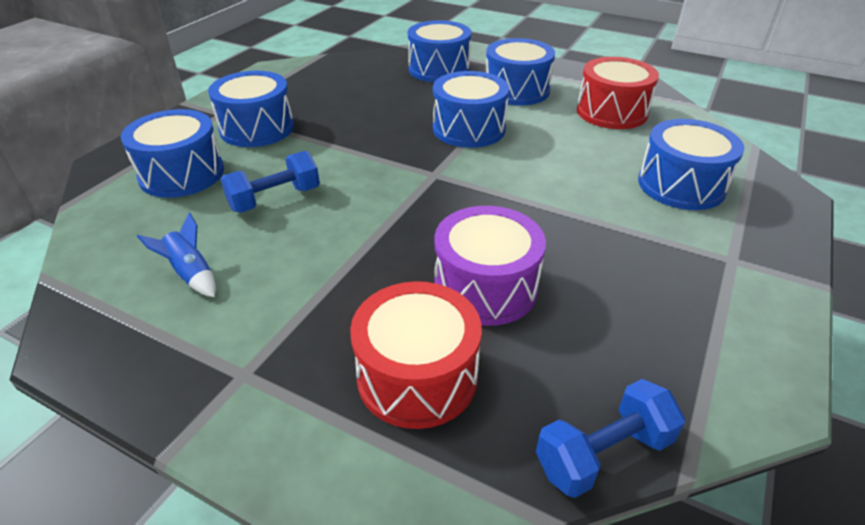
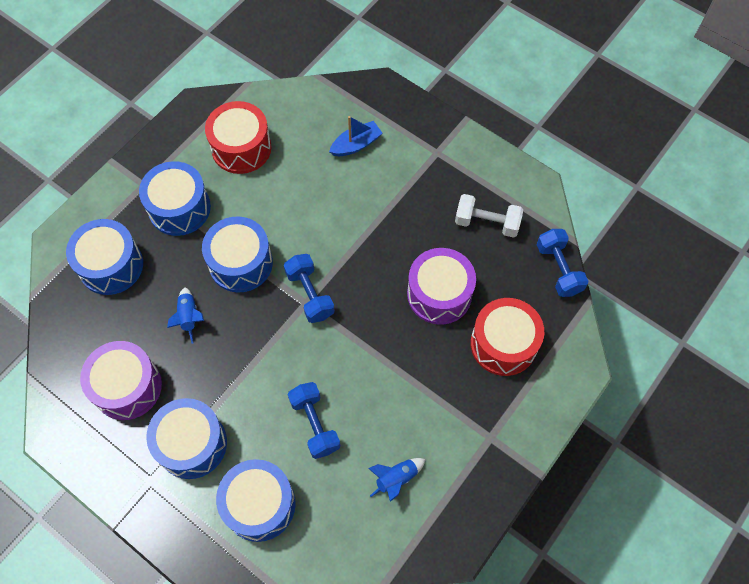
camera: 80 degrees left, 25 degrees up
blue drum [638,119,744,210] -> blue boat [329,116,382,156]
none -> purple drum [80,341,162,420]
none -> blue rocket [167,288,204,343]
none -> blue dumbbell [284,254,335,323]
none -> white dumbbell [455,194,523,238]

